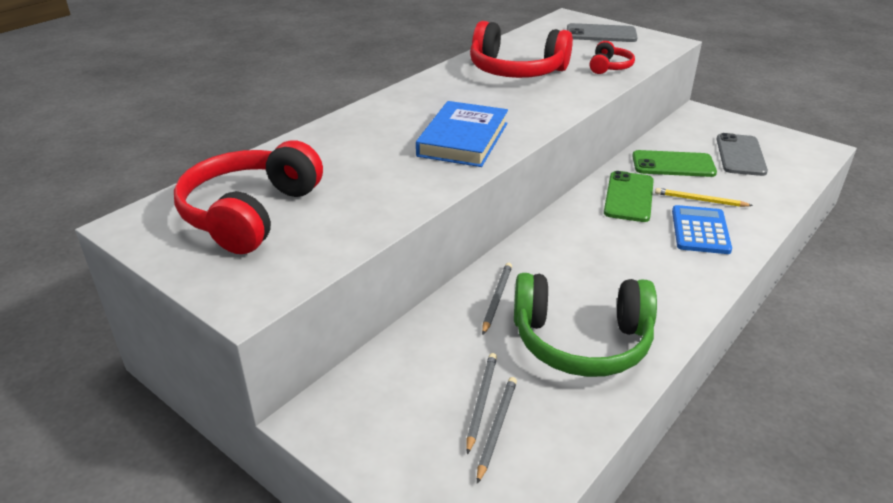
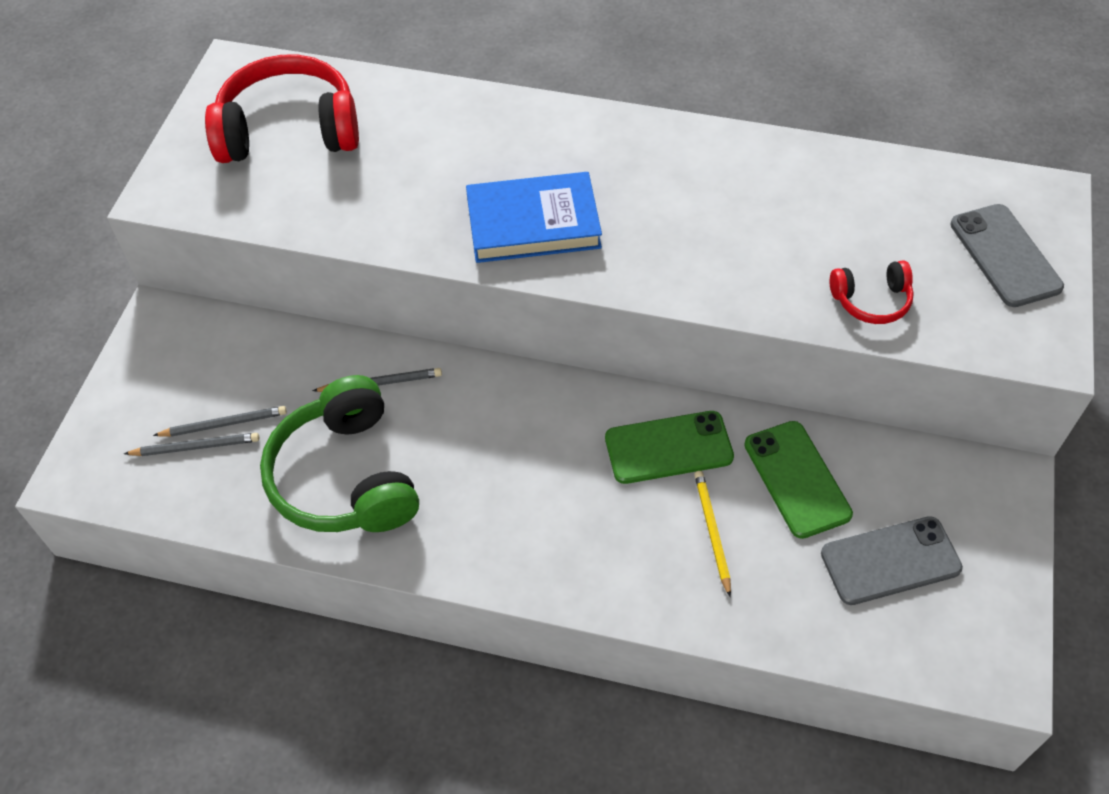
camera: 65 degrees right, 20 degrees up
red headphones [470,21,573,78] -> none
blue calculator [672,205,732,254] -> none

